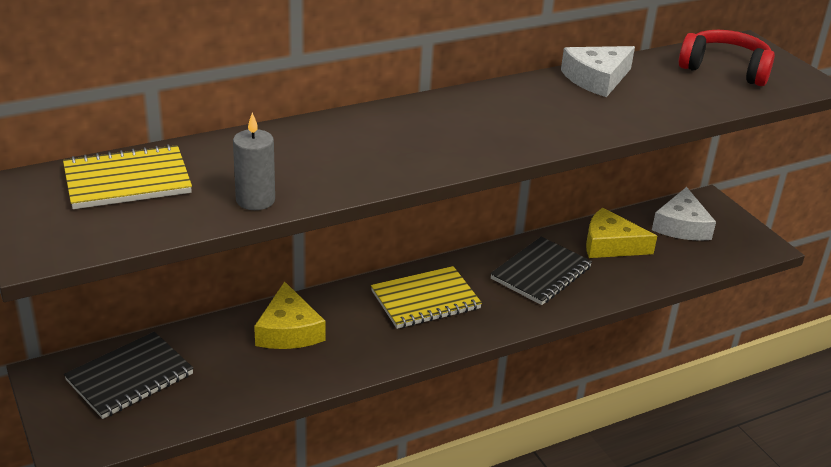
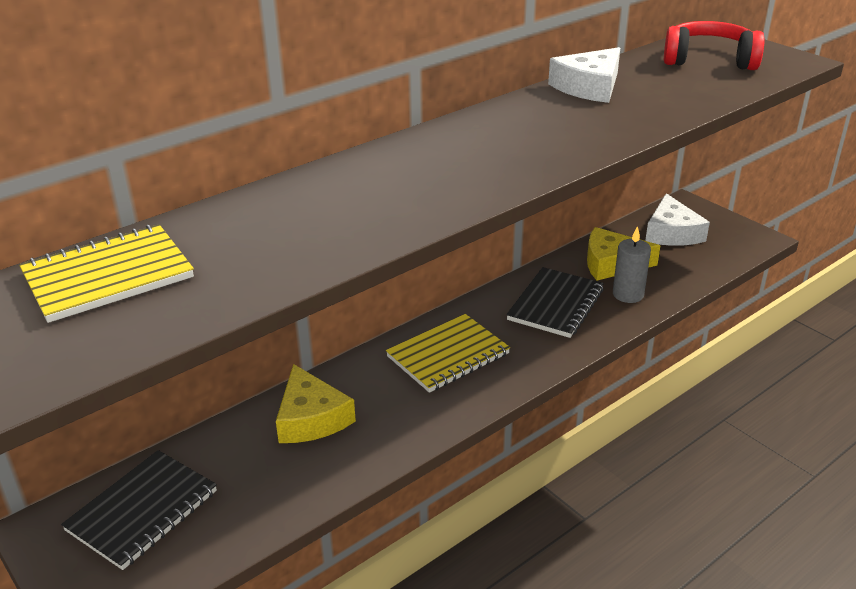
camera: 10 degrees left, 0 degrees up
grey candle [233,112,275,210] -> grey candle moved to [613,226,651,303]

